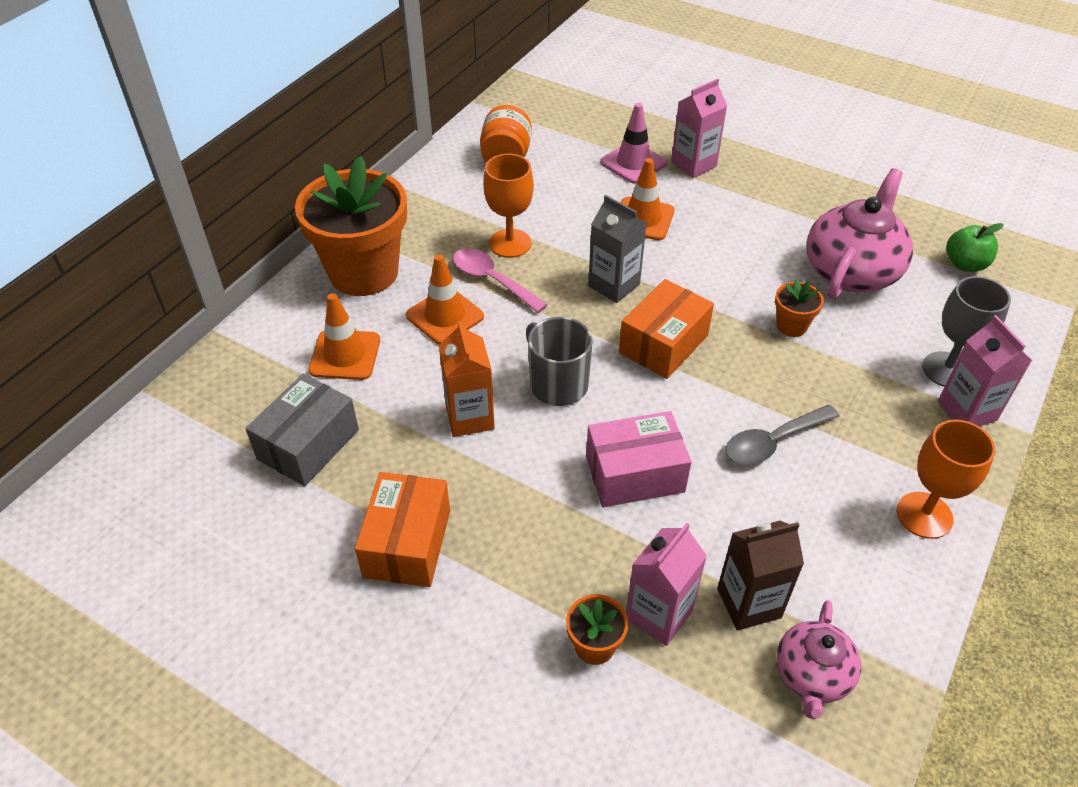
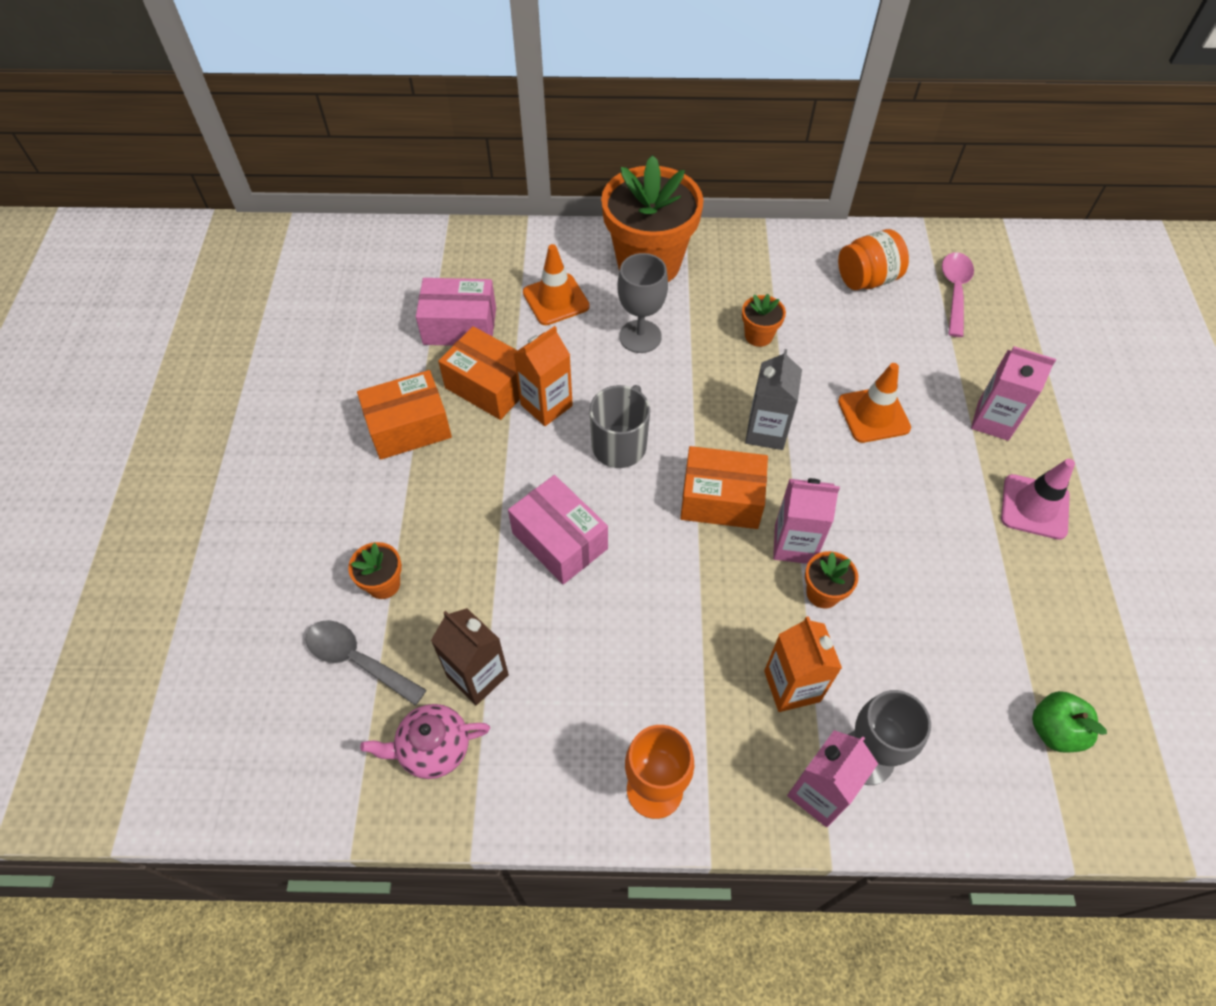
camera: 60 degrees right, 10 degrees up
grey box [245,374,359,486] -> pink box [416,278,496,346]
orange traffic cone [406,254,484,344] -> grey goblet [617,253,668,353]
pink spoon [453,248,548,313] -> pink spoon moved to [942,252,974,337]
orange goblet [483,154,534,258] -> orange flower pot [742,294,786,347]
pink traffic cone [600,103,667,184] -> pink traffic cone moved to [1001,459,1075,540]
pink carton [626,523,707,646] -> pink carton moved to [773,478,840,564]
grey spoon [726,405,840,465] -> grey spoon moved to [306,620,426,706]
pink teapot [807,168,913,299] -> none
none -> orange box [438,326,520,420]
none -> orange carton [764,616,842,712]

